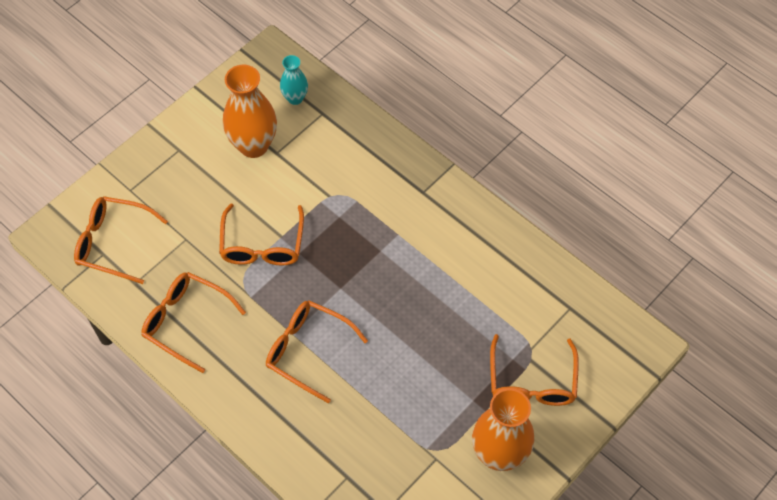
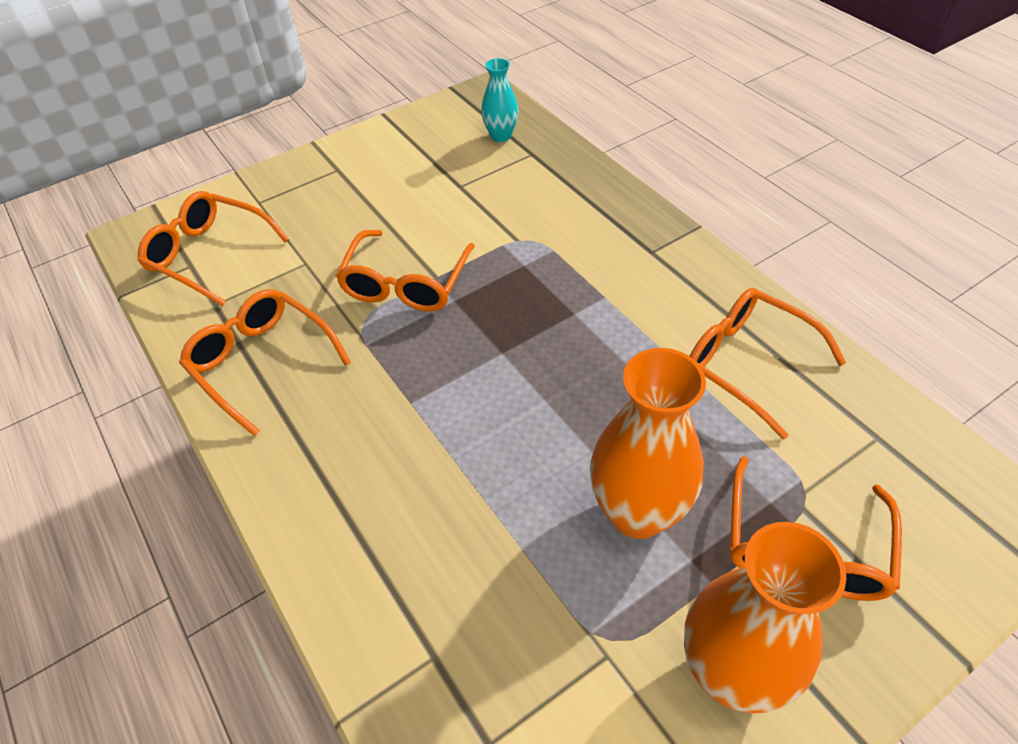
camera: 15 degrees right, 10 degrees down
orange vase [223,65,277,158] -> orange vase moved to [590,348,706,539]
orange glasses [266,300,368,403] -> orange glasses moved to [690,288,846,439]

